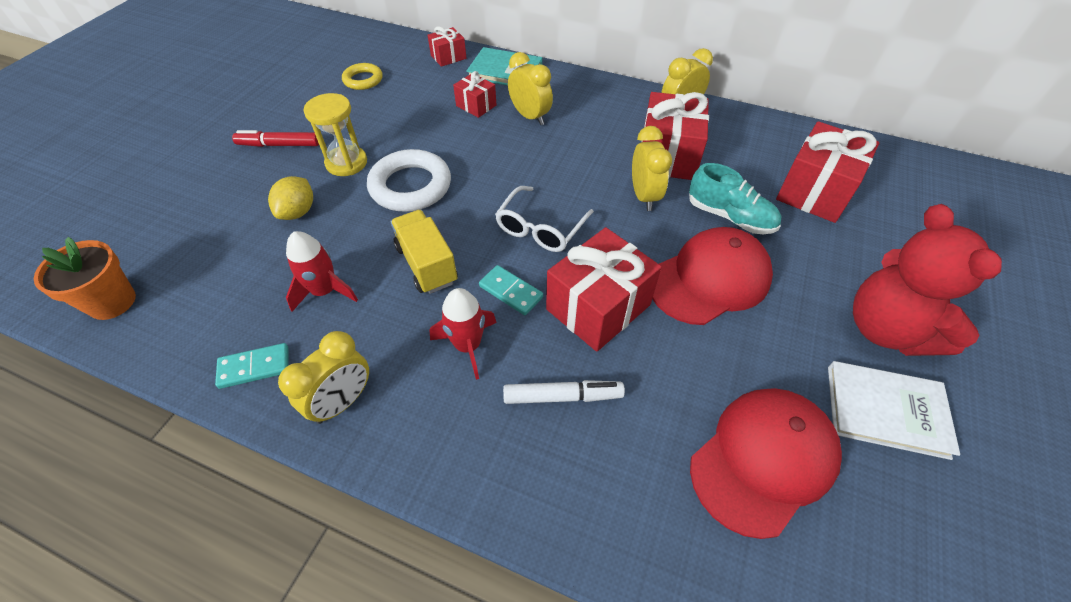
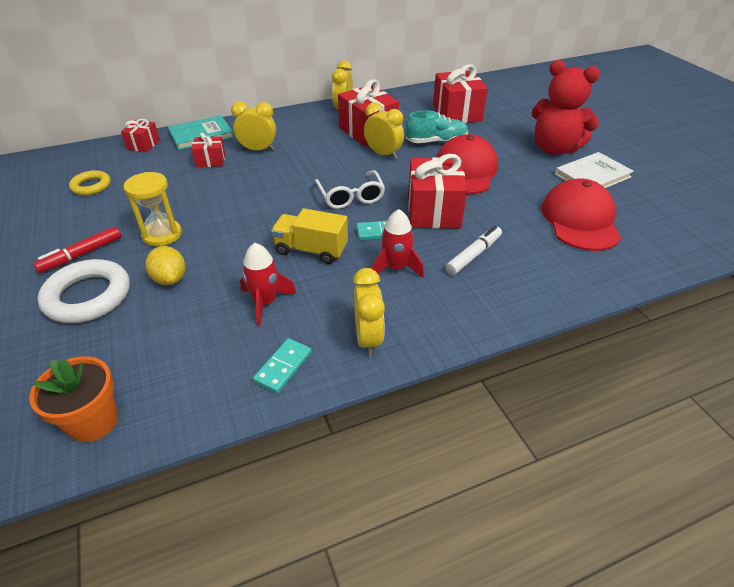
camera: 45 degrees left, 10 degrees down
white ring [367,149,451,212] -> white ring moved to [38,259,130,323]

